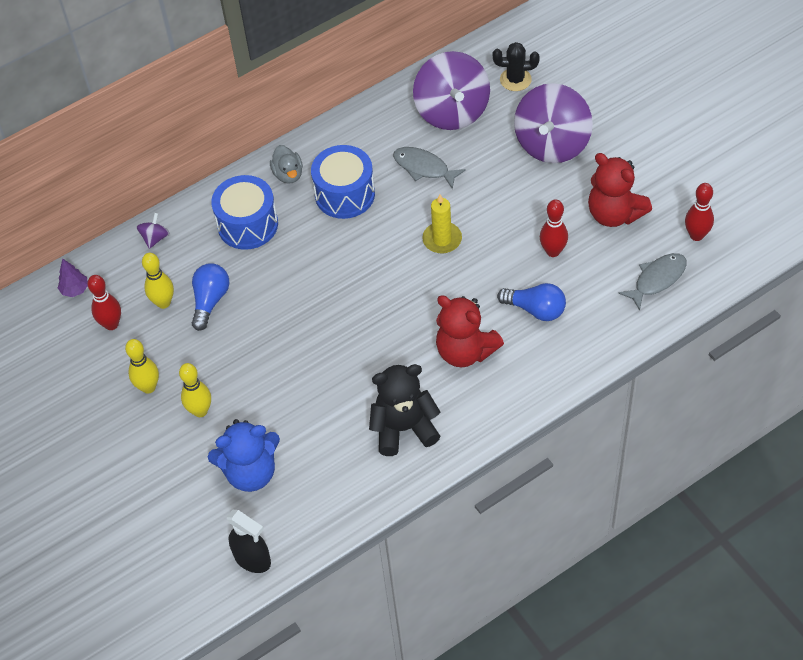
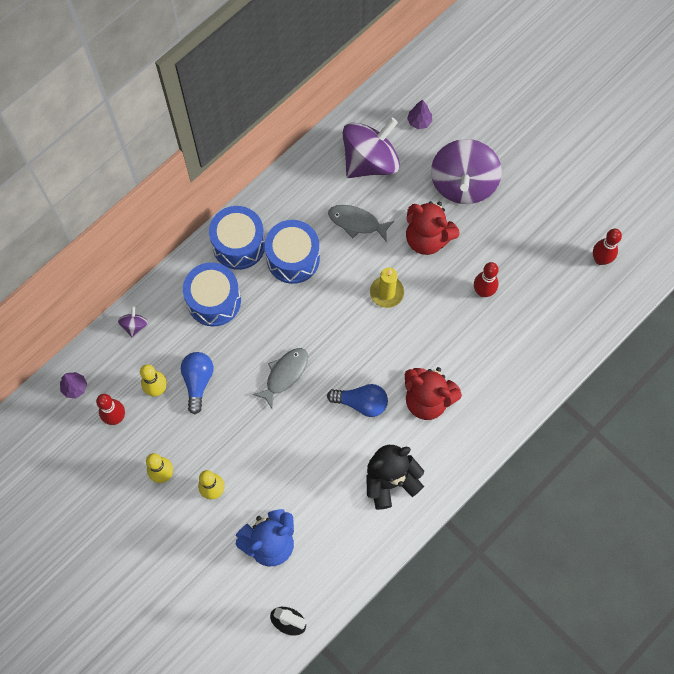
camera: 15 degrees left, 15 degrees up
grey duck [270,145,303,184] -> blue drum [209,206,265,270]
purple spinning top [413,51,490,130] -> purple spinning top turned 105 degrees counterclockwise [343,118,400,178]
black cactus [493,42,540,91] -> purple tree [407,99,432,129]
blue light bulb [497,283,566,321] -> blue light bulb moved to [327,384,388,417]
red teddy bear [588,153,652,227] -> red teddy bear moved to [406,201,460,255]
grey fish [618,253,687,311] -> grey fish moved to [253,348,308,408]

